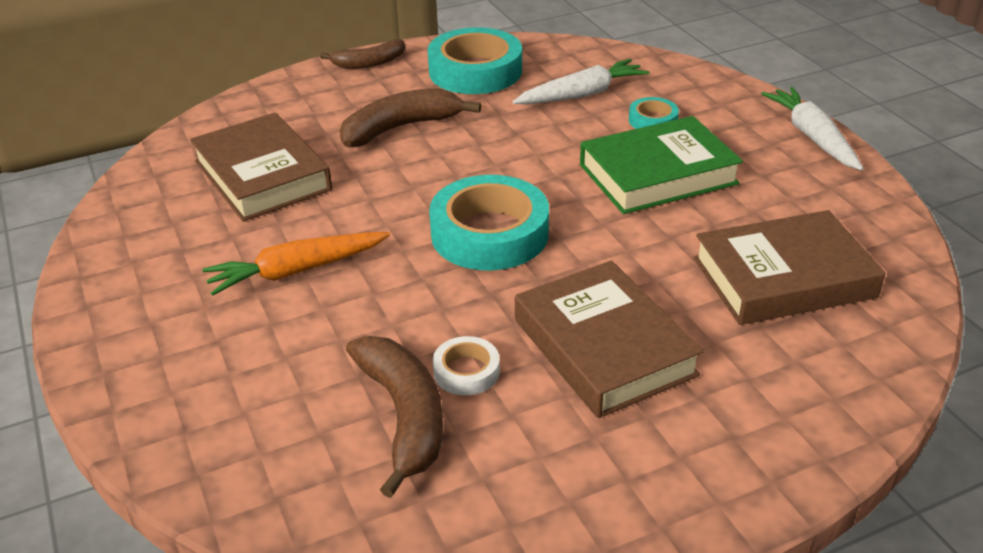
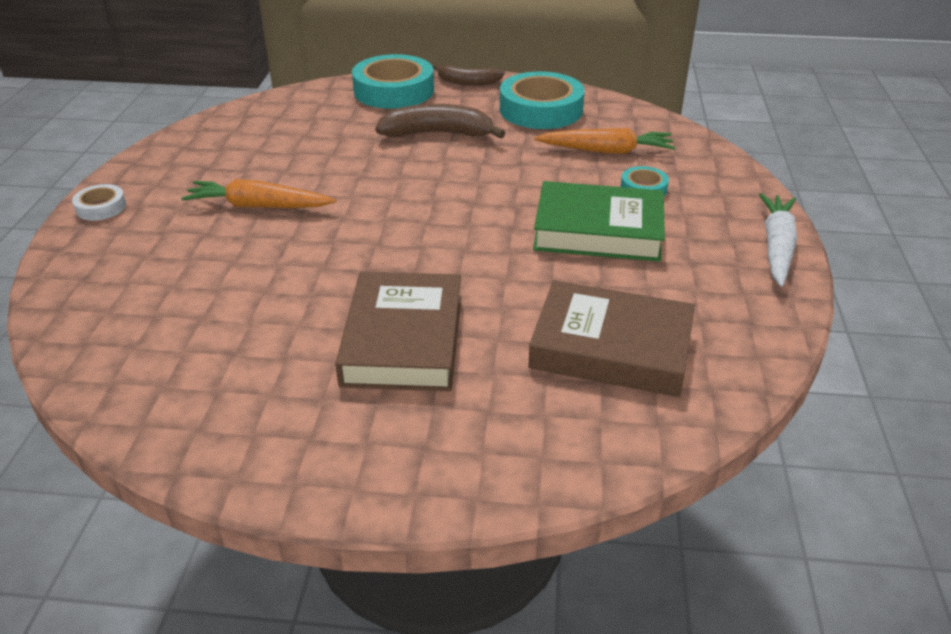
camera: 30 degrees right, 0 degrees up
brown book [190,113,332,221] -> none
brown banana [346,336,443,498] -> none
turquoise tape [429,175,549,270] -> turquoise tape moved to [352,54,434,109]
white tape [433,336,500,396] -> white tape moved to [72,184,126,221]
white carrot [513,59,649,104] -> orange carrot [534,128,675,154]

